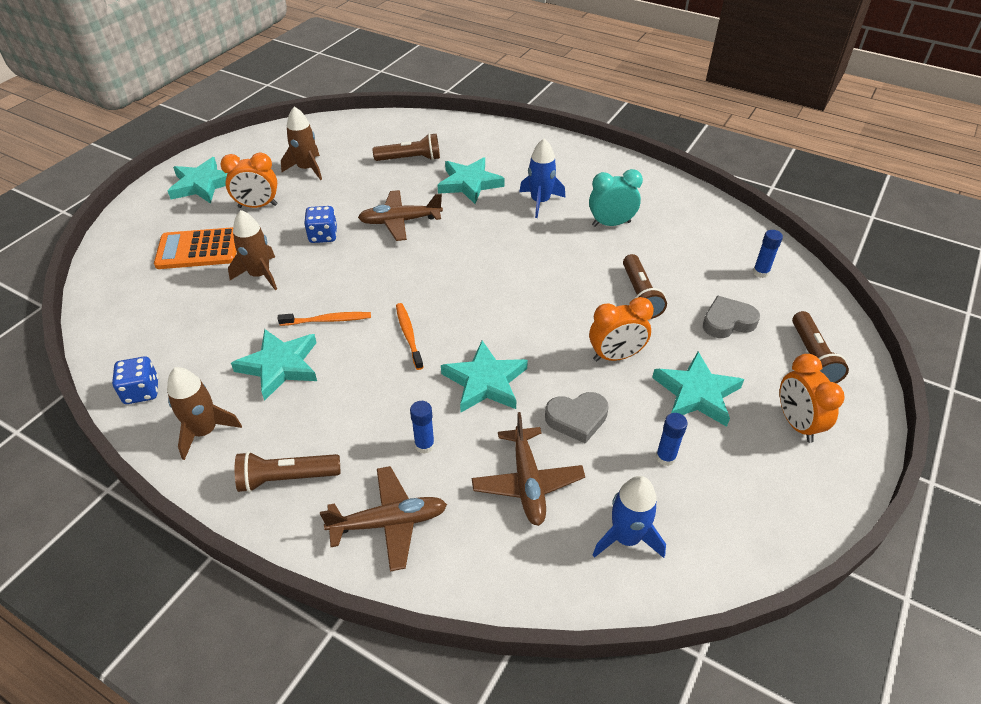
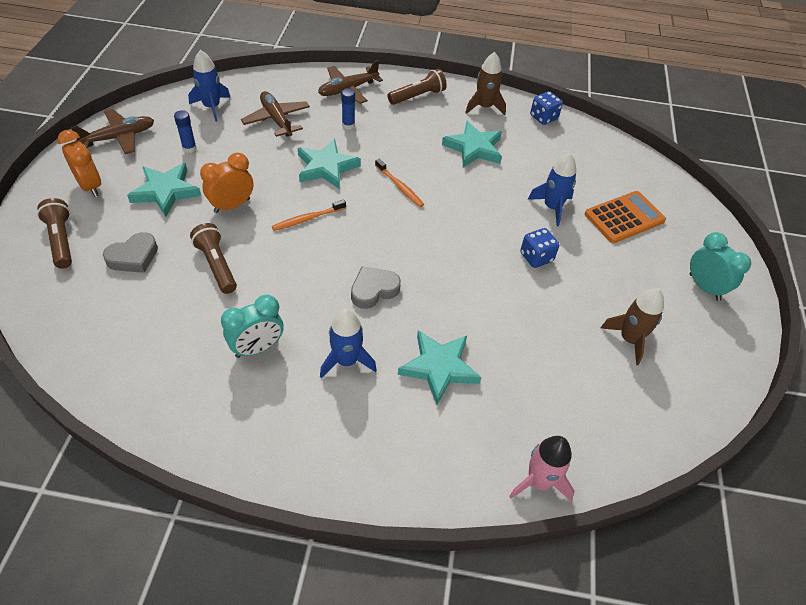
camera: 155 degrees right, 5 degrees up
turquoise star [168,157,227,204] -> turquoise clock [690,232,751,301]
orange clock [221,152,277,208] -> none
brown rocket [228,210,277,290] -> blue rocket [528,153,576,226]
orange toothbrush [278,312,371,326] -> orange toothbrush moved to [272,199,346,231]
brown plane [358,190,443,241] -> brown plane moved to [71,109,154,154]
brown flashlight [373,133,440,161] -> none
grey heart [545,392,609,444] -> grey heart moved to [351,266,401,309]
blue glue stick [753,230,783,278] -> none
none -> pink rocket [509,436,575,501]

